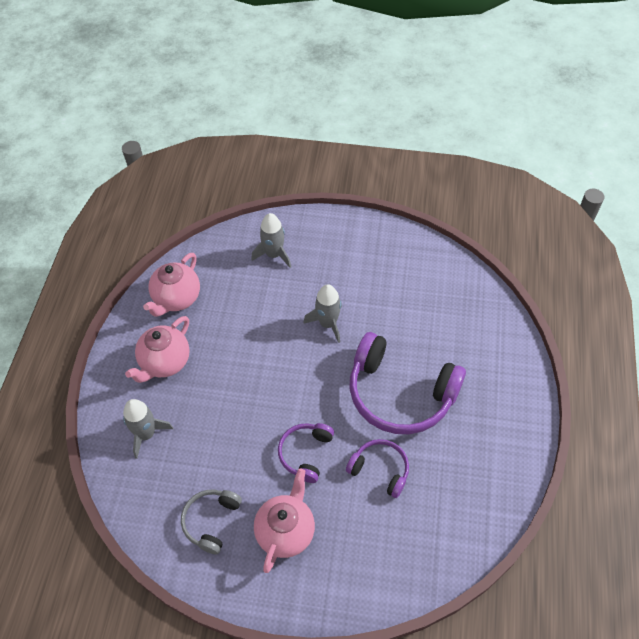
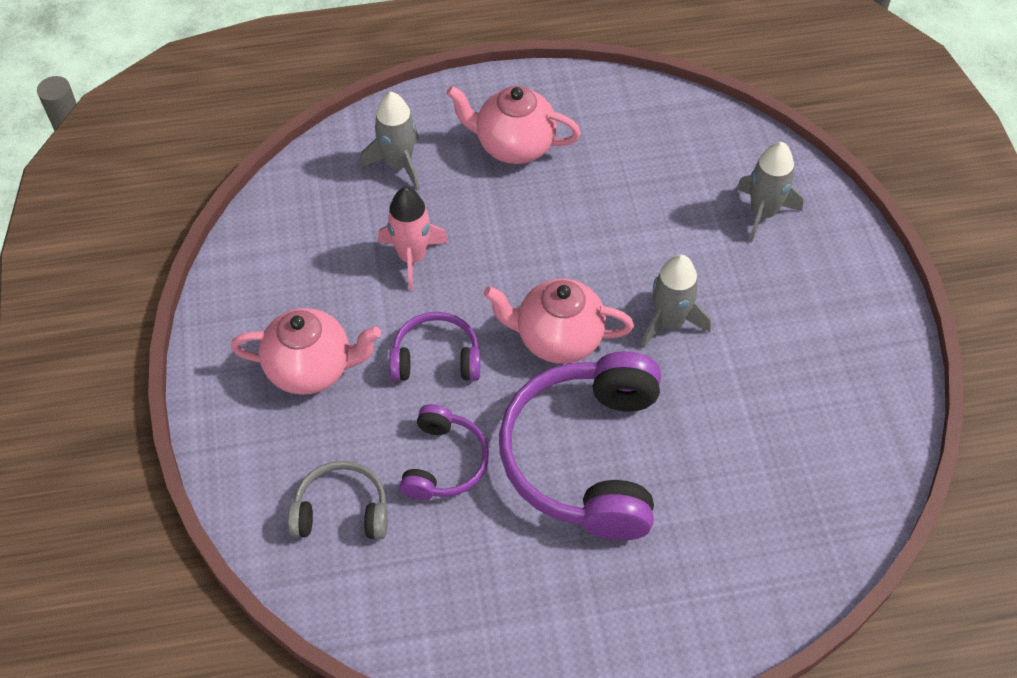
camera: 70 degrees right, 0 degrees up
pink teapot [143,253,200,317] -> pink teapot moved to [484,279,634,364]
grey headphones [181,490,242,554] -> grey headphones moved to [288,461,388,539]
none -> pink rocket [378,187,448,291]

